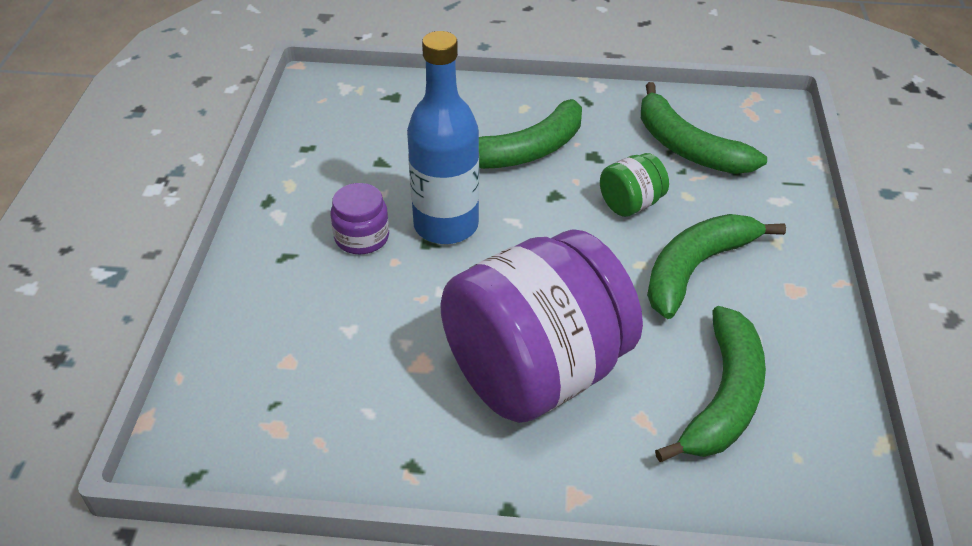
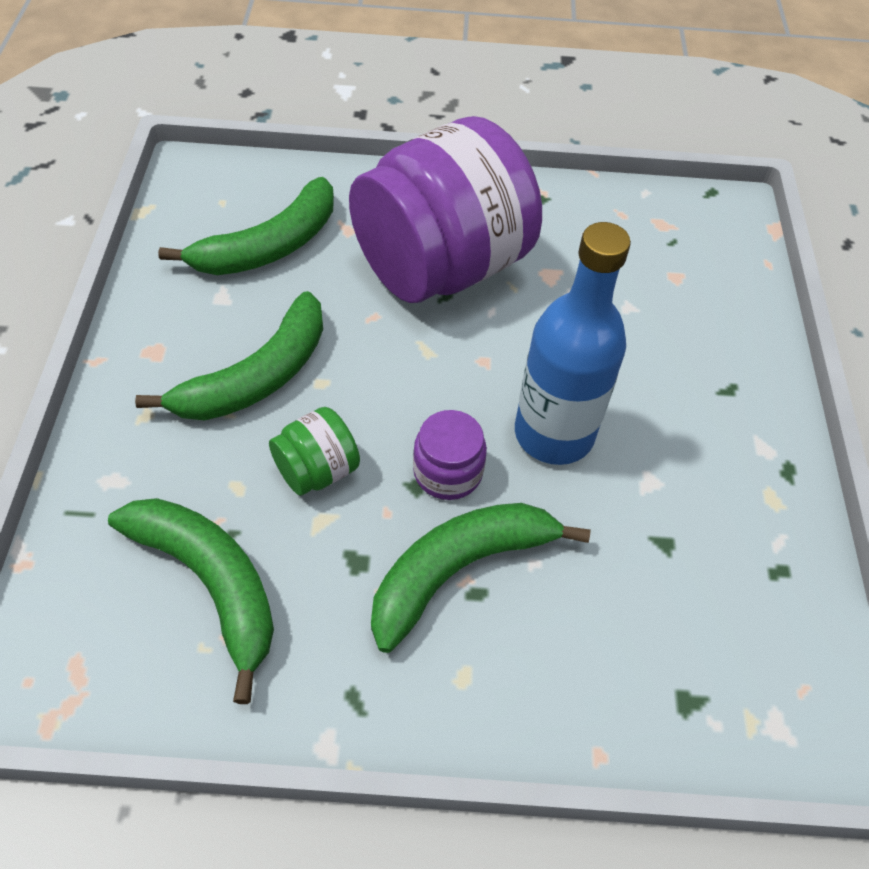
camera: 175 degrees right, 10 degrees up
purple jar [331,183,389,254] -> purple jar moved to [413,410,487,500]
green banana [655,306,766,462] -> green banana turned 150 degrees counterclockwise [158,177,334,275]

